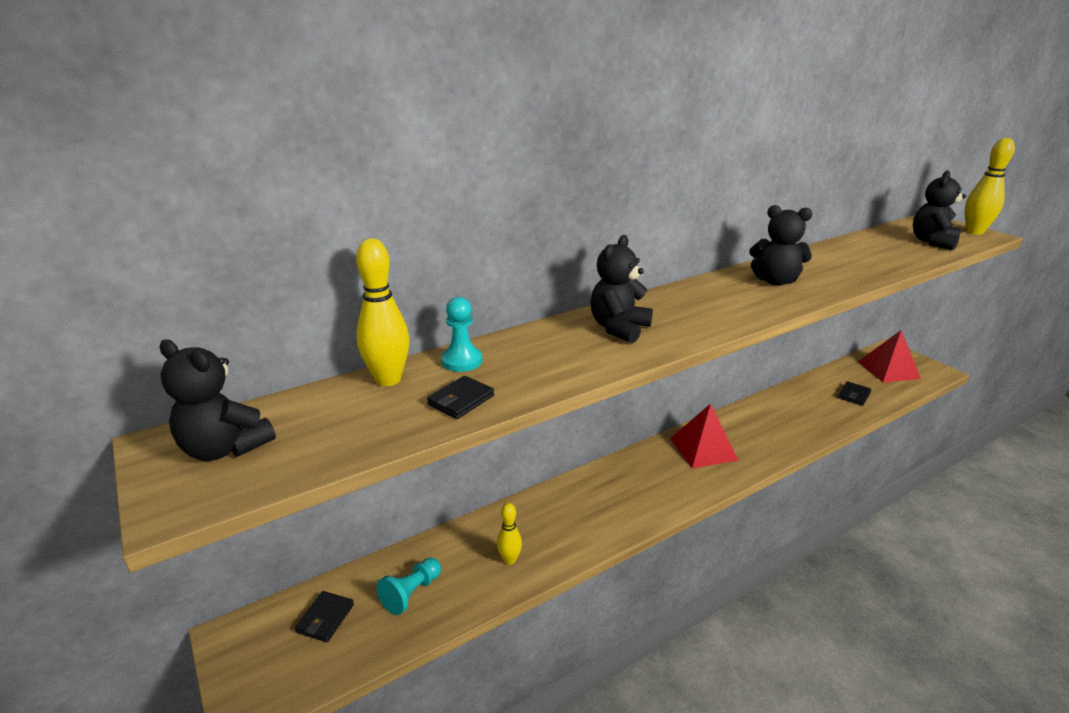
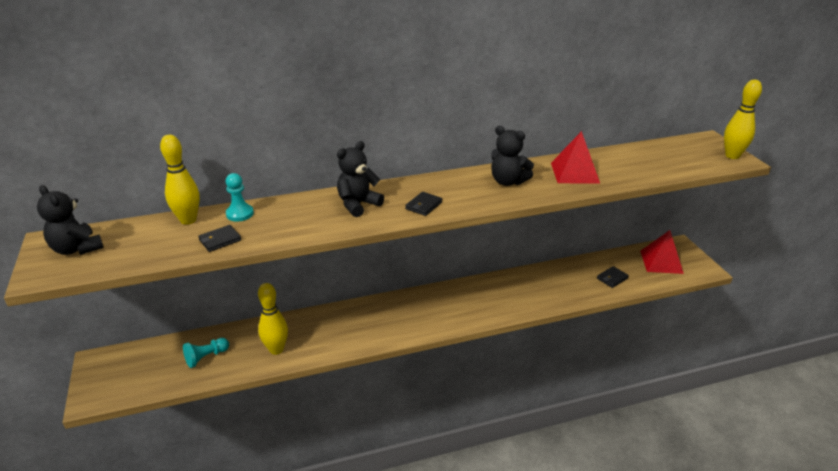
camera: 15 degrees right, 5 degrees up
black wallet [295,591,354,642] -> black wallet moved to [405,192,442,216]
yellow bowling pin [497,503,522,565] -> yellow bowling pin [258,283,288,355], size x1.68
red pyramid [670,404,738,468] -> red pyramid moved to [551,131,600,183]
black teddy bear [913,170,966,250] -> none

